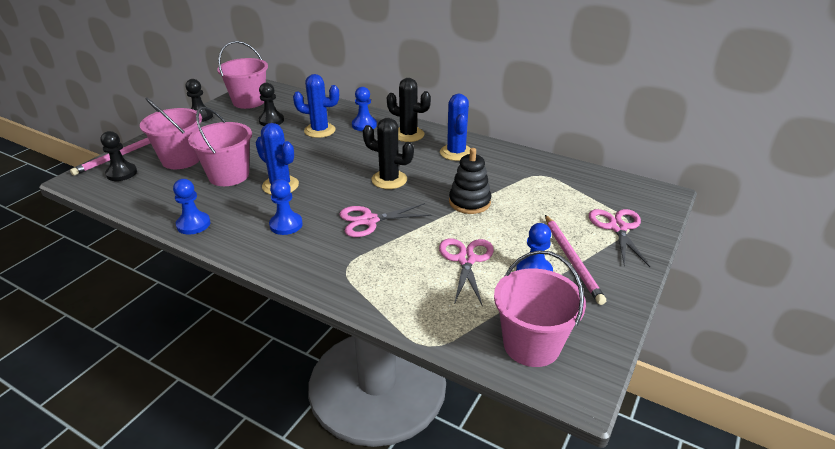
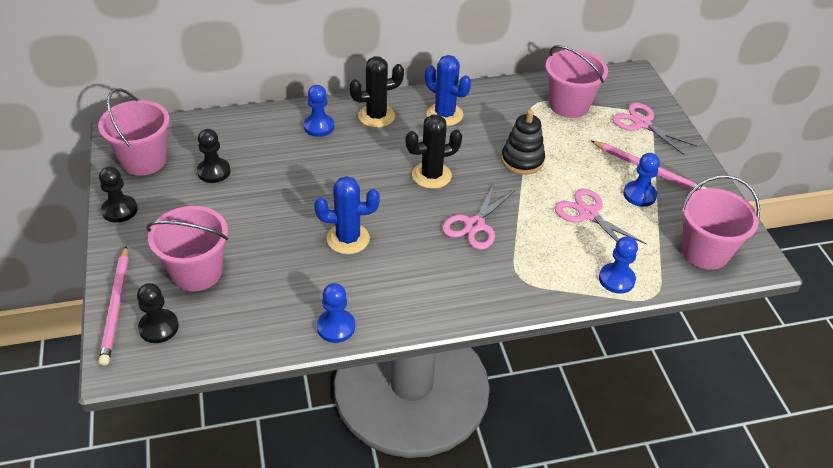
camera: 45 degrees left, 10 degrees up
pink bucket [188,107,252,186] -> pink bucket moved to [545,45,608,118]
blue pawn [269,179,303,235] -> blue pawn moved to [599,236,638,294]
blue cactus [293,74,339,138] -> none

